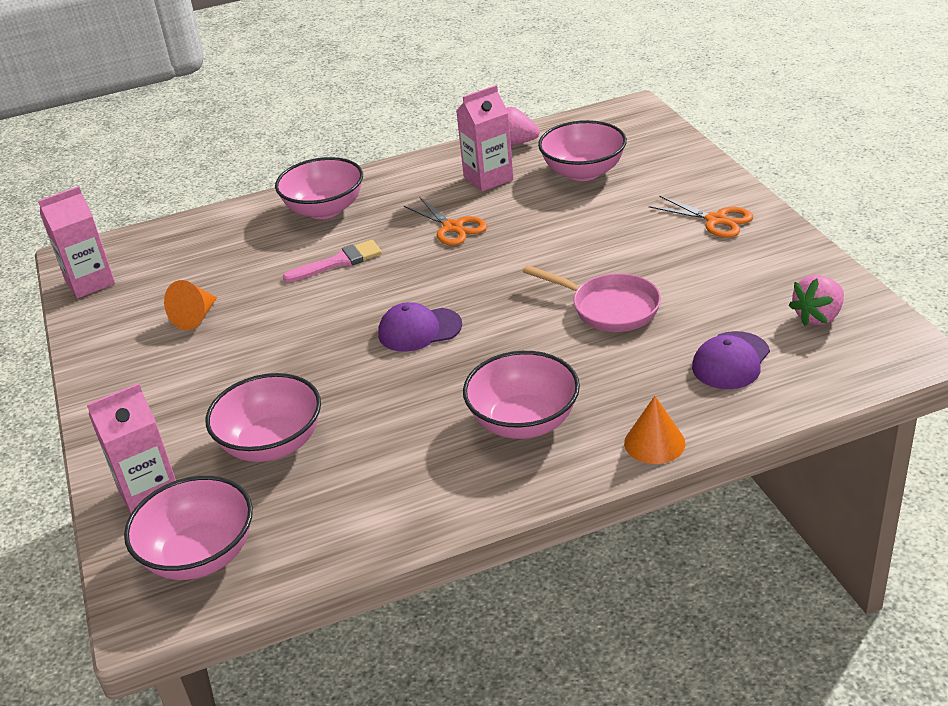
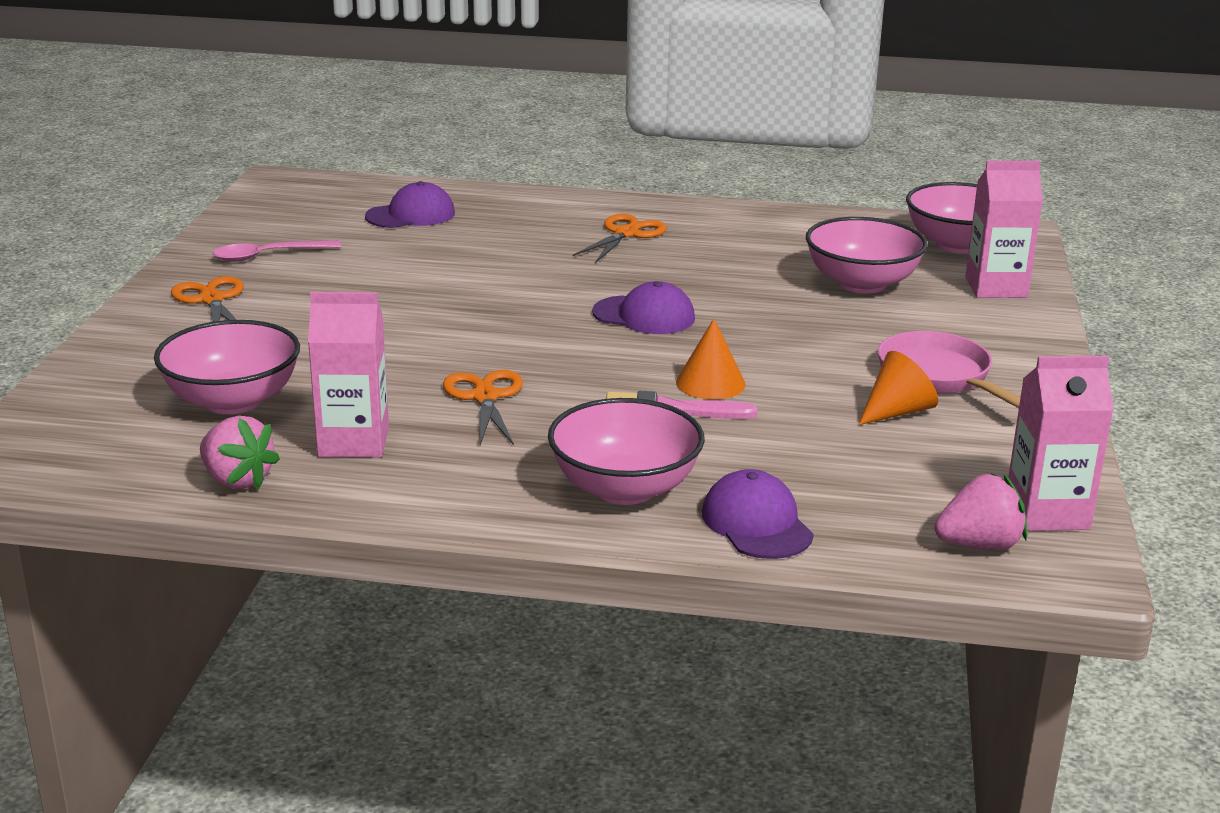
camera: 155 degrees left, 10 degrees down
pink bowl [463,351,580,439] -> orange scissors [572,214,667,263]
pink pan [522,265,661,332] -> pink pan moved to [878,331,1021,408]
orange cone [624,396,685,464] -> orange cone moved to [676,319,746,399]
pink strawberry [789,275,844,326] -> pink strawberry moved to [934,474,1028,550]
none -> pink spoon [213,240,341,262]
none -> purple cap [702,469,814,559]

